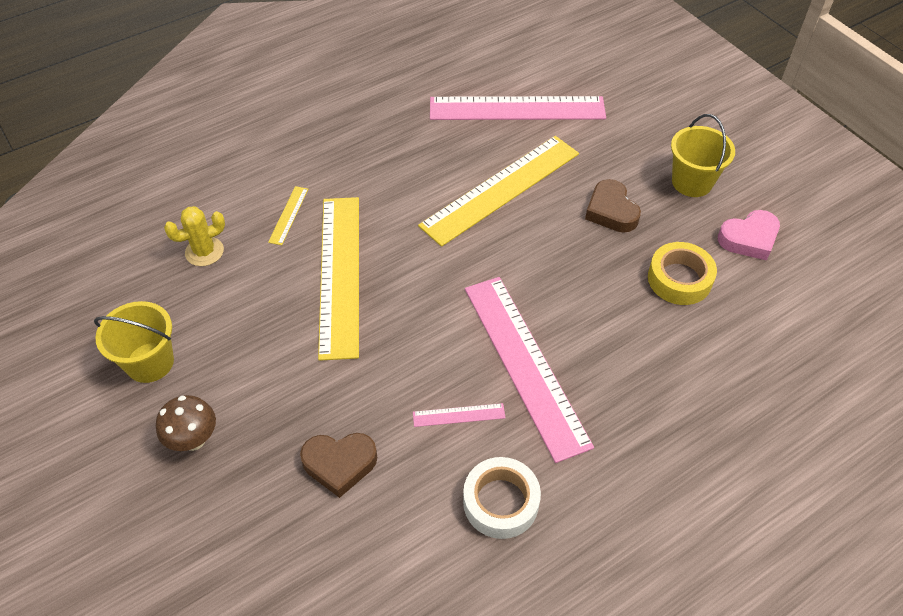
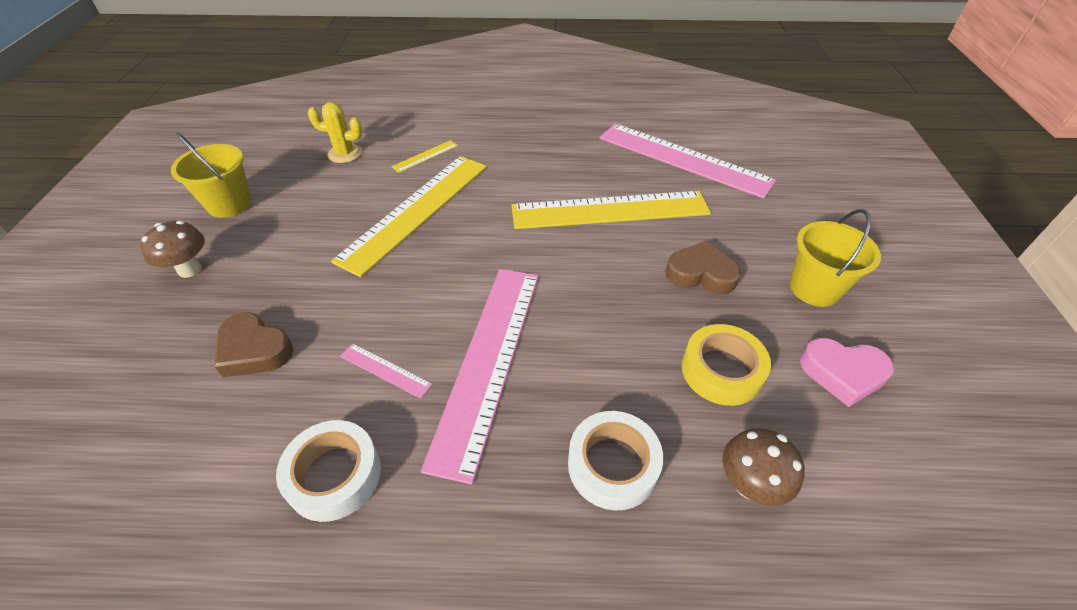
camera: 35 degrees right, 5 degrees down
brown heart [585,179,641,233] -> brown heart turned 90 degrees clockwise [666,241,741,294]
none -> white tape [568,411,663,511]
none -> brown mushroom [723,428,805,506]

